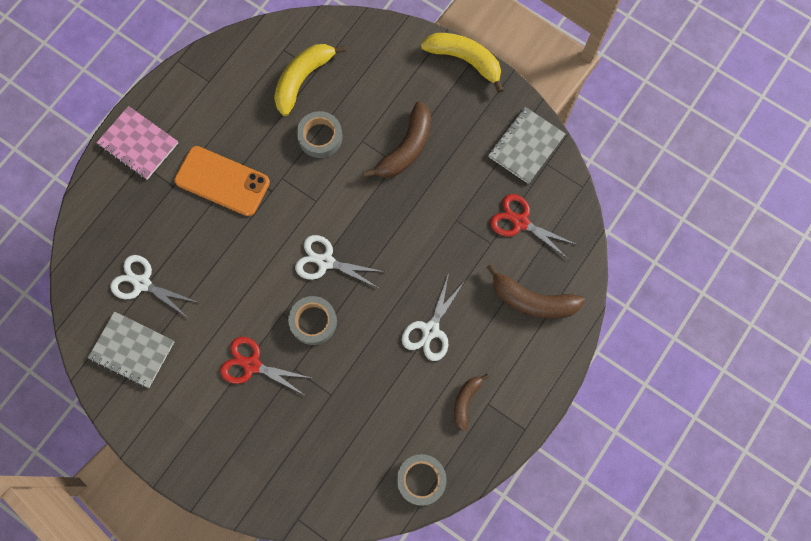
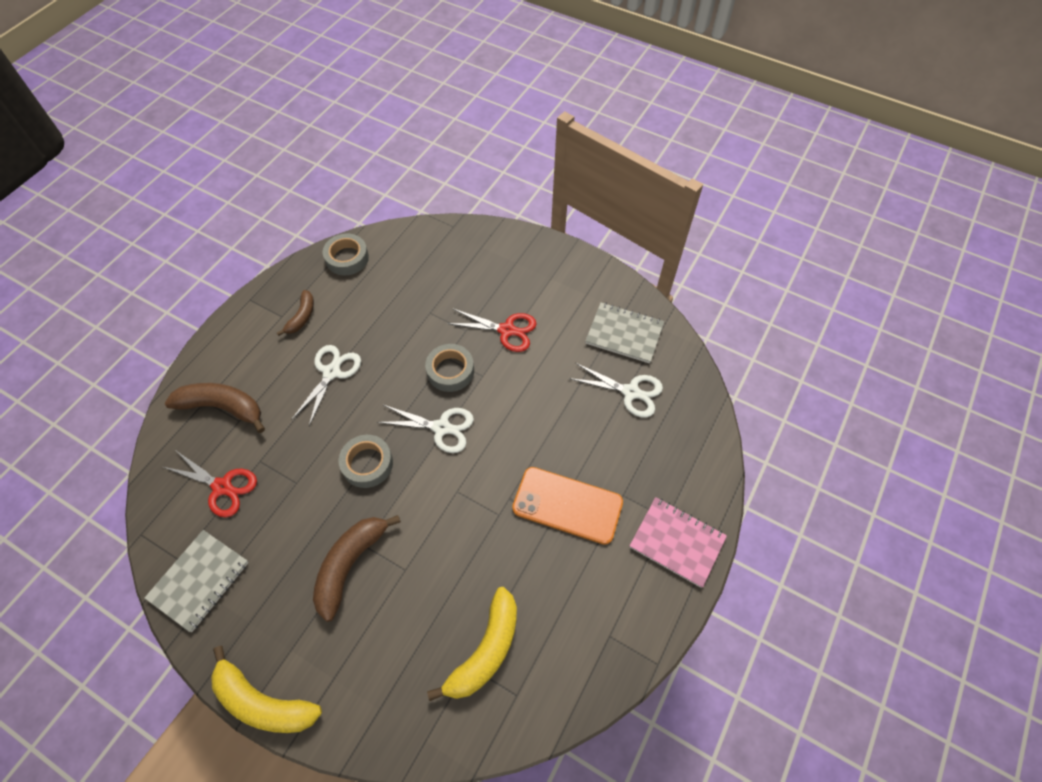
camera: 175 degrees right, 15 degrees down
grey tape [297,111,342,158] -> grey tape moved to [339,435,393,488]

